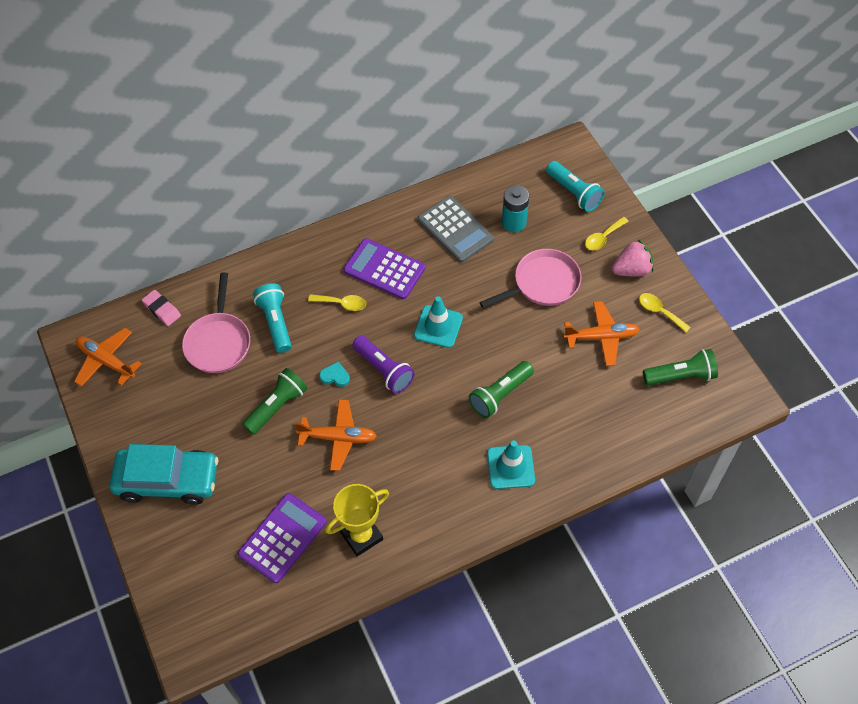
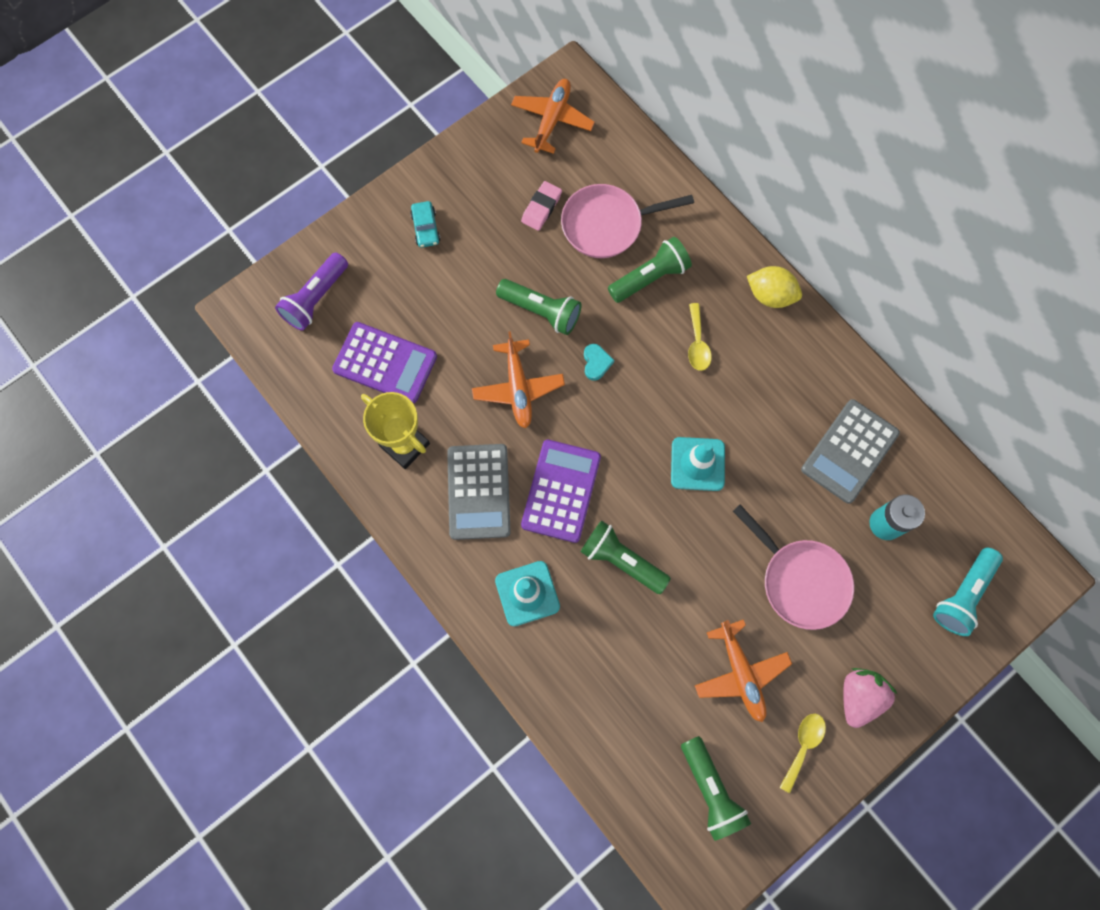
camera: 75 degrees right, 15 degrees up
turquoise car [110,444,218,505] -> turquoise car [410,201,441,248], size x0.42
pink eraser [142,290,181,326] -> pink eraser moved to [521,181,562,231]
turquoise flashlight [253,283,292,353] -> green flashlight [608,237,692,303]
purple calculator [343,238,425,299] -> purple calculator moved to [521,440,601,543]
purple flashlight [353,336,415,393] -> purple flashlight moved to [275,252,348,331]
yellow spoon [585,217,629,250] -> none
pink strawberry [612,240,654,277] -> pink strawberry turned 120 degrees counterclockwise [843,668,897,728]
none -> grey calculator [447,444,511,540]
none -> yellow lemon [747,266,802,308]

